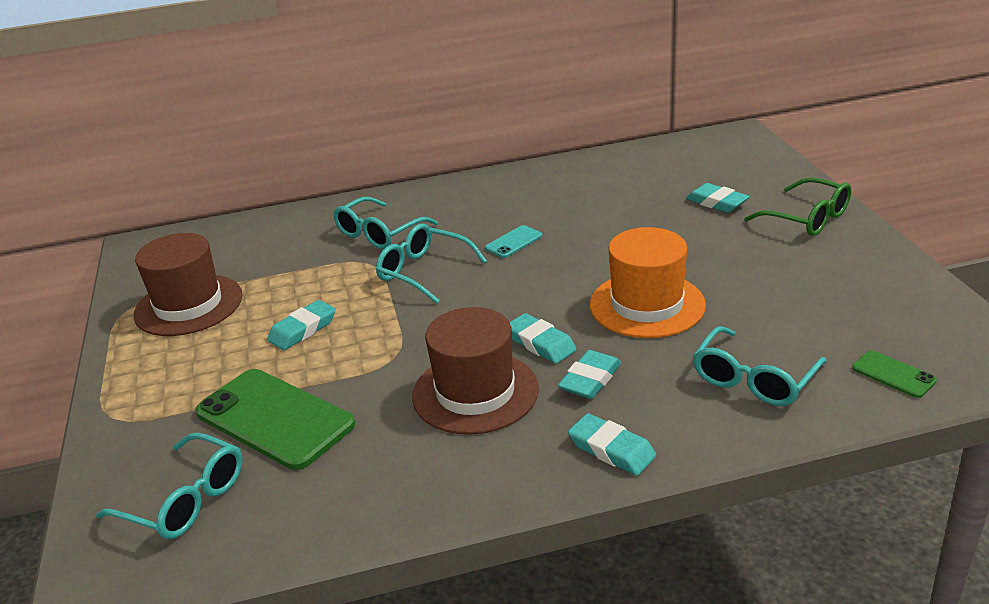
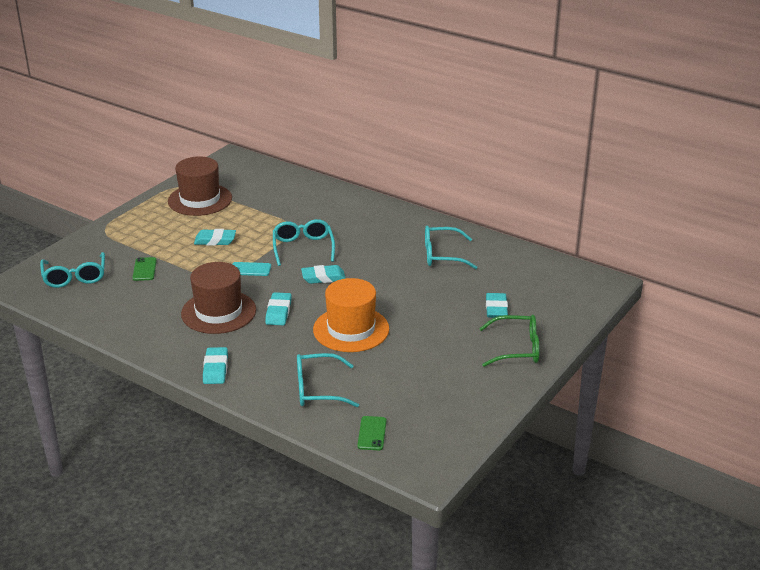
camera: 45 degrees right, 0 degrees up
green phone [195,369,355,470] -> green phone [132,257,157,281], size x0.45
turquoise glasses [333,197,438,249] -> turquoise glasses moved to [425,226,478,269]
turquoise phone [485,225,542,258] -> turquoise phone moved to [232,262,271,276]
turquoise eraser [558,350,621,399] -> turquoise eraser moved to [301,265,346,284]
green glasses [744,177,852,236] -> green glasses turned 90 degrees counterclockwise [479,315,540,367]

